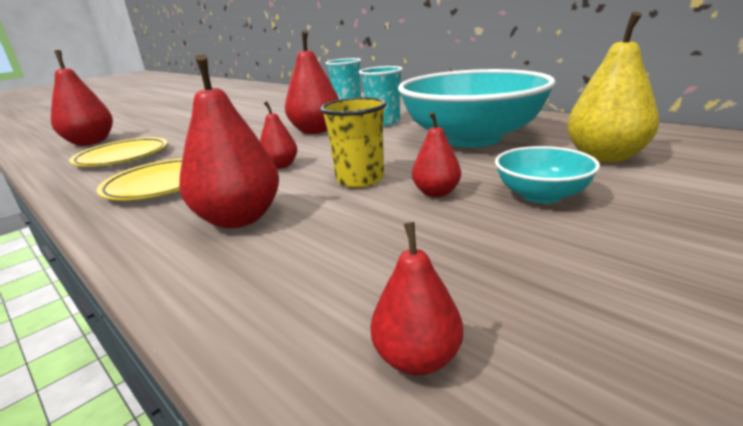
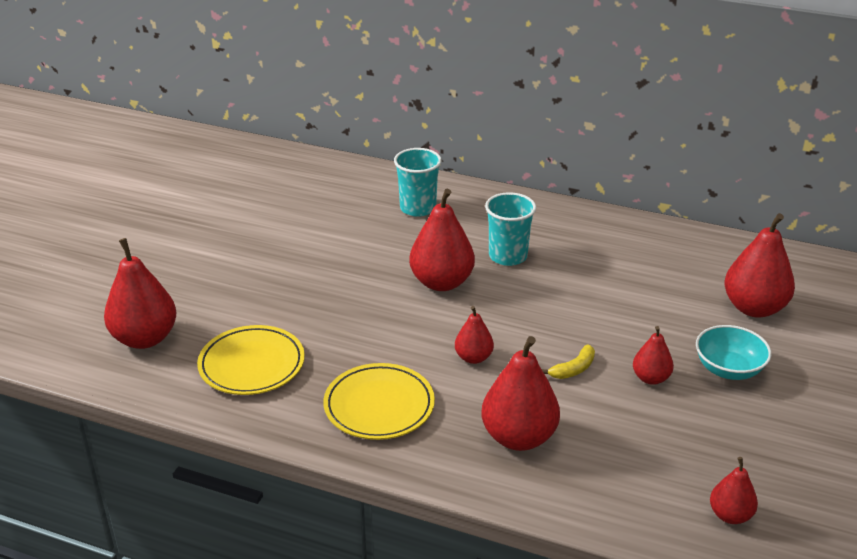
camera: 25 degrees left, 10 degrees up
yellow cup [320,97,387,188] -> yellow banana [542,344,595,379]
turquoise bowl [398,69,556,147] -> none
yellow pear [567,12,659,163] -> red pear [725,213,795,318]

